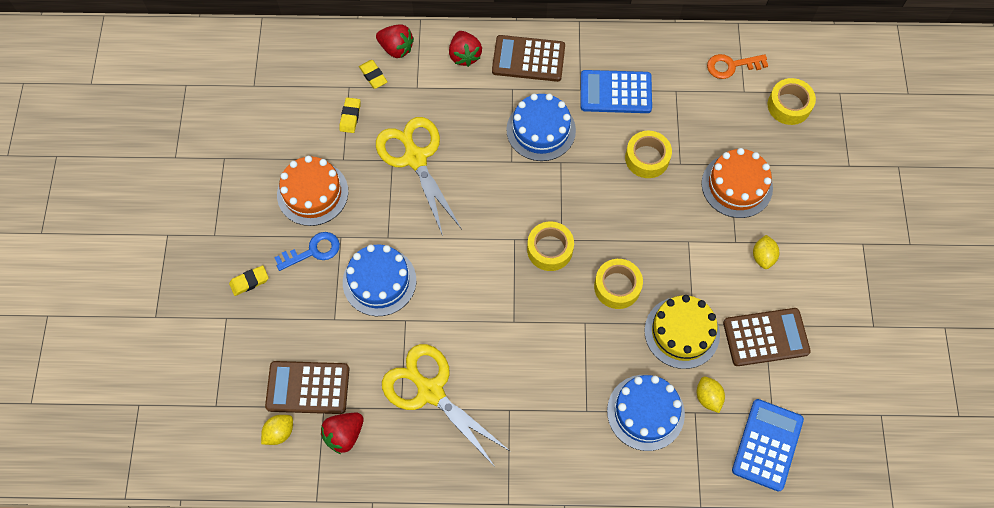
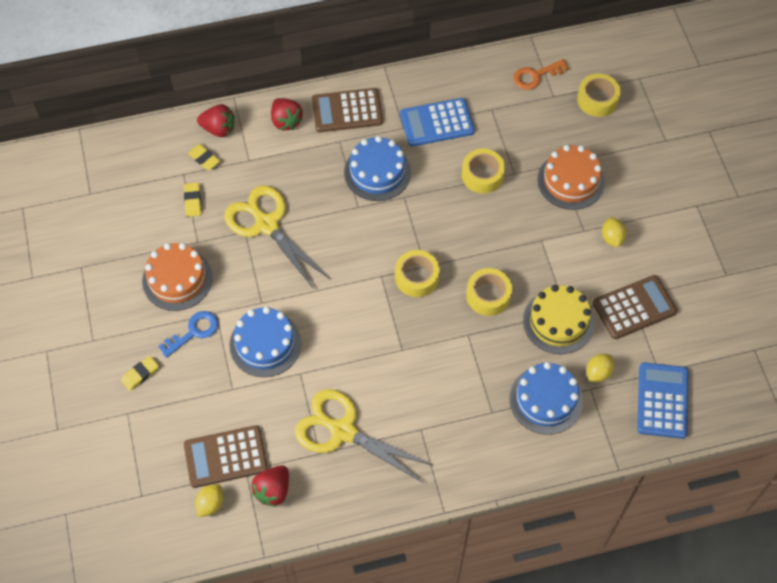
camera: 15 degrees left, 5 degrees down
yellow lemon [697,377,725,413] -> yellow lemon turned 75 degrees clockwise [587,354,614,382]

